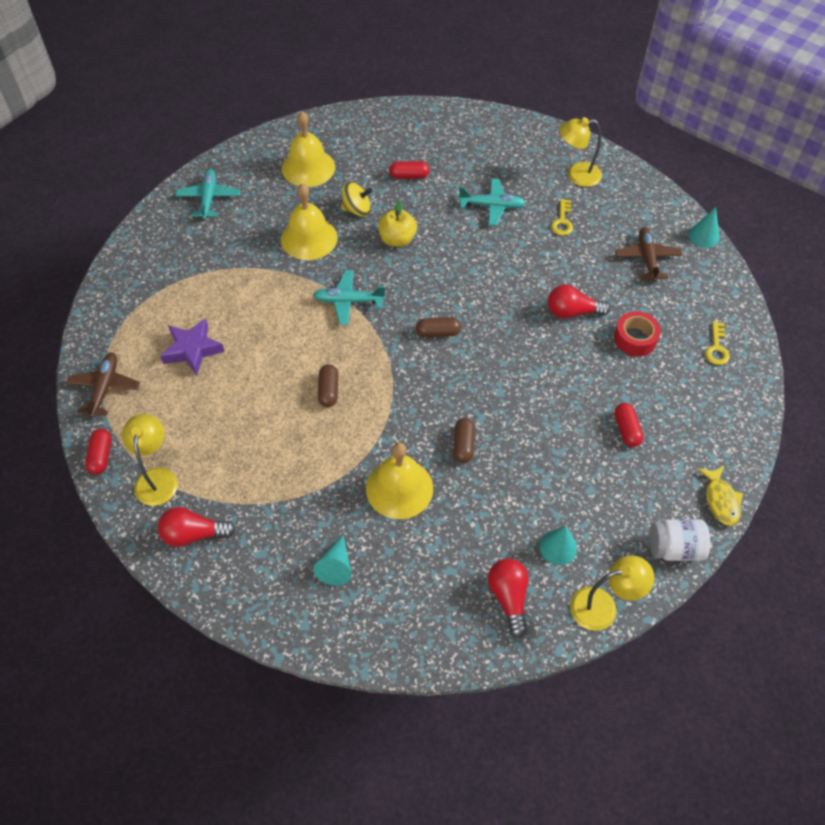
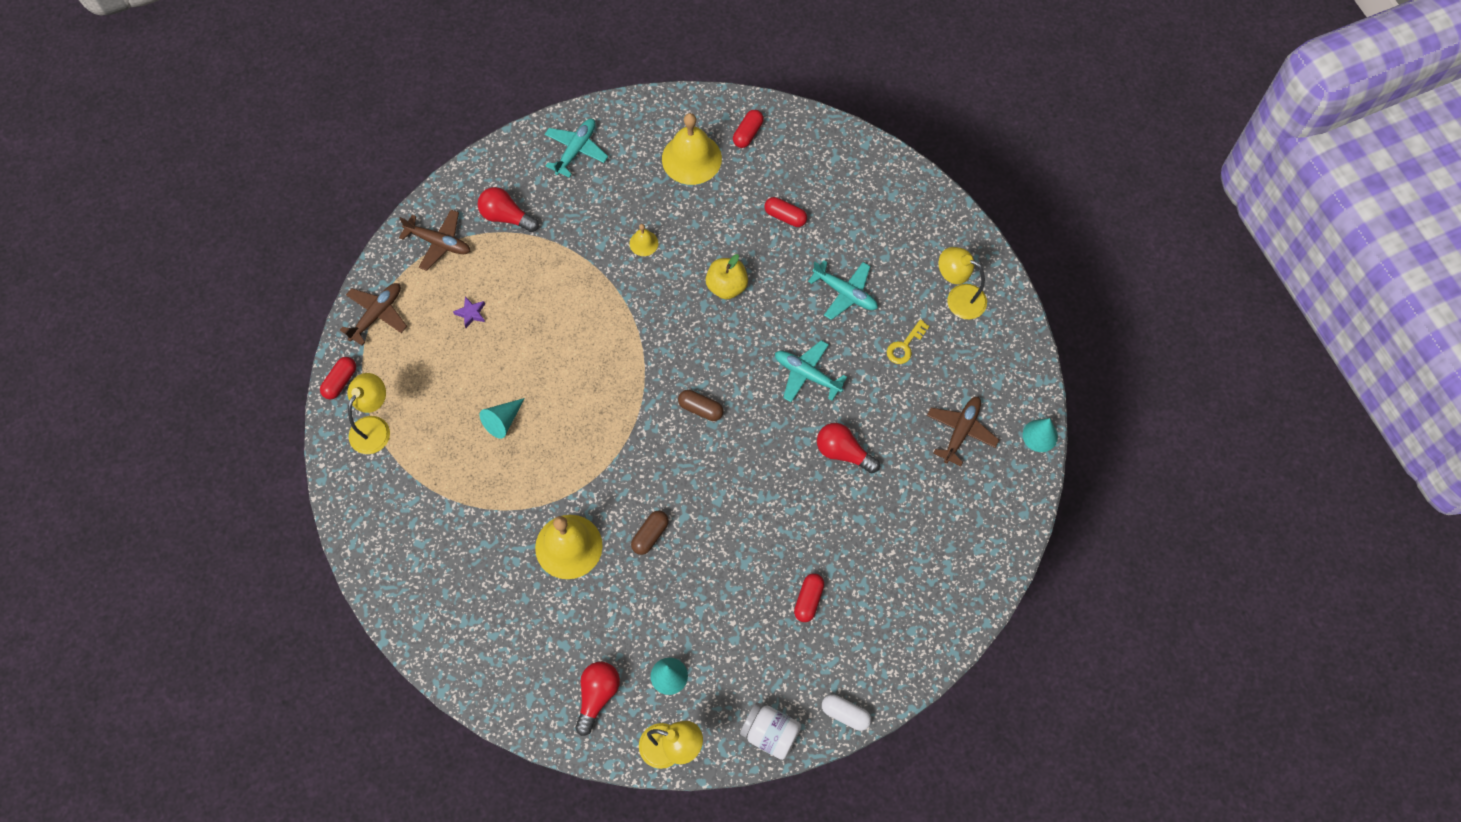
camera: 30 degrees right, 10 degrees up
red light bulb [158,507,236,547] -> red light bulb moved to [478,187,539,232]
purple star [160,318,225,375] -> purple star [453,297,485,328], size x0.52
yellow bell [281,183,338,260] -> yellow bell [629,224,658,256], size x0.47
turquoise plane [313,270,386,325] -> turquoise plane moved to [775,340,847,402]
turquoise cone [313,535,351,586] -> turquoise cone moved to [480,398,525,439]
brown capsule [318,364,339,407] -> none
yellow spinning top [341,182,373,217] -> none
red tape [614,311,661,356] -> none
yellow fish [698,466,743,526] -> white capsule [822,694,871,731]
yellow key [705,321,730,365] -> none
none -> brown plane [399,210,470,271]
none -> red capsule [733,110,764,148]

